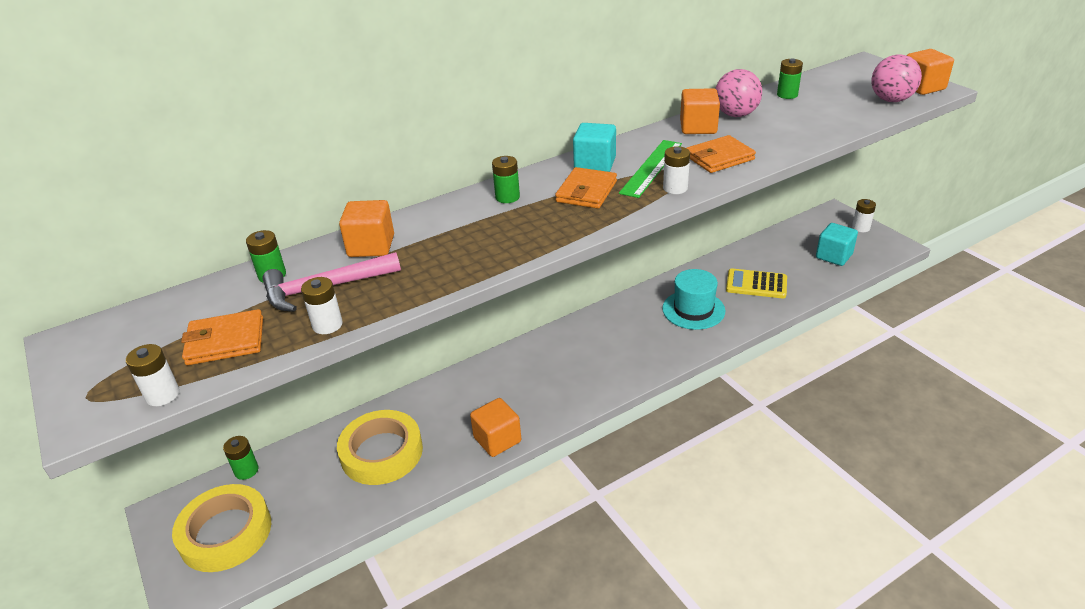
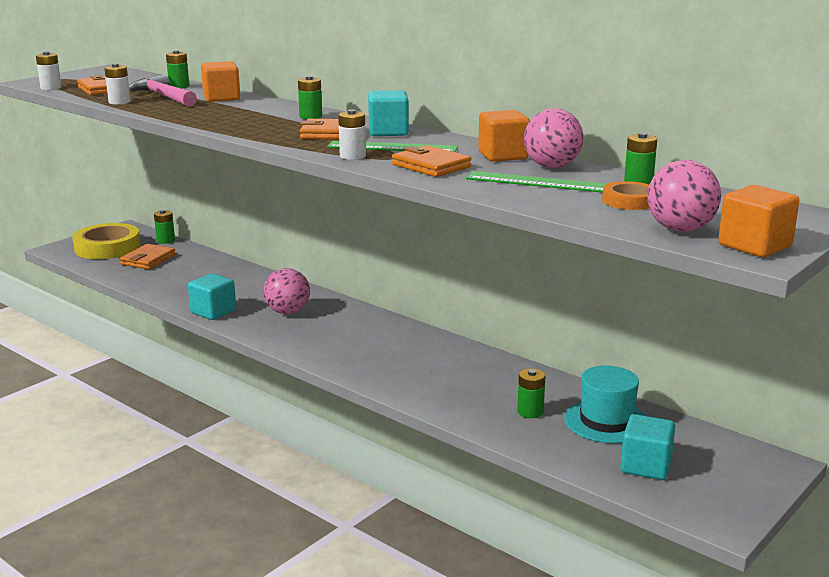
camera: 70 degrees right, 15 degrees down
yellow tape [337,410,423,485] -> none
orange cube [470,398,521,457] -> turquoise cube [188,273,236,320]
turquoise hat [662,269,725,330] -> turquoise hat moved to [564,365,646,443]
yellow calculator [726,268,787,298] -> green battery [517,368,545,418]
white battery [852,199,876,232] -> none
none -> orange wallet [120,244,176,269]
none -> pink ball [264,268,310,314]
none -> green ruler [466,171,606,193]
none -> orange tape [602,181,649,210]

